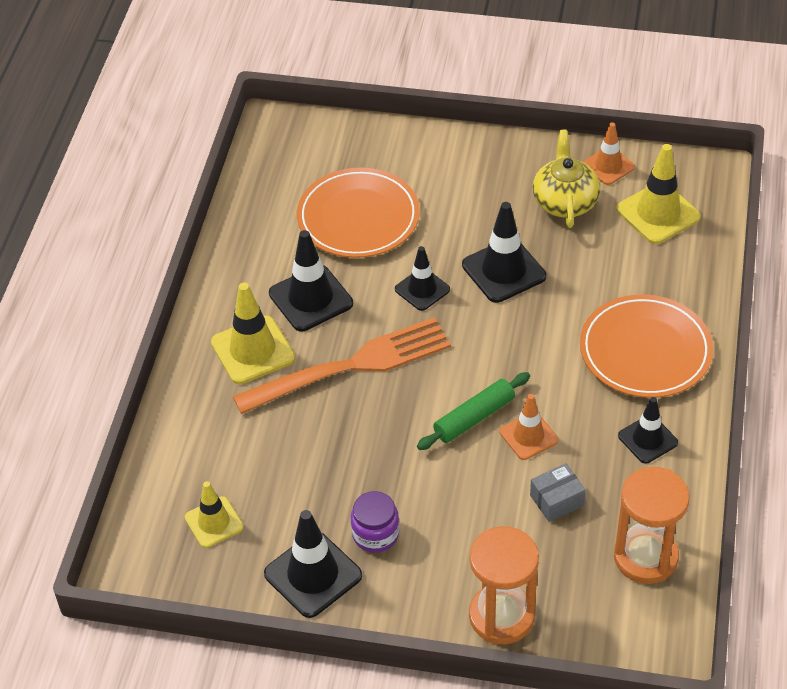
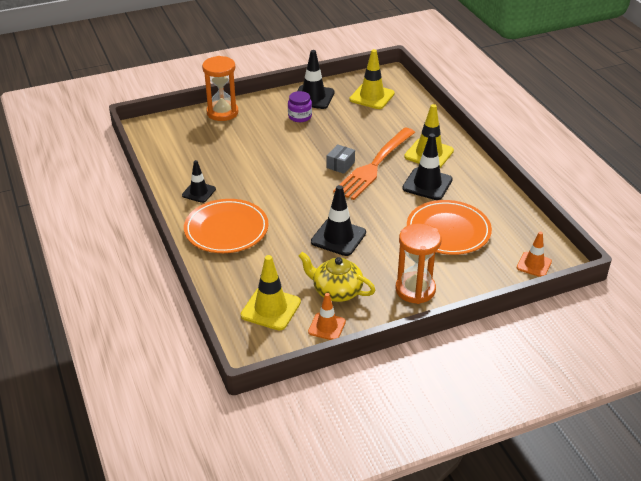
camera: 145 degrees right, 10 degrees down
yellow traffic cone [185,481,244,548] -> yellow traffic cone [349,49,395,109], size x1.56
black traffic cone [395,246,450,311] -> none
green rolling pin [417,372,530,450] -> none
orange traffic cone [500,394,558,460] -> orange traffic cone moved to [517,232,552,277]
grey box [530,463,586,522] -> grey box moved to [327,144,355,174]
yellow teapot [533,130,600,228] -> yellow teapot turned 150 degrees clockwise [299,252,375,302]
orange hourglass [614,467,689,584] -> orange hourglass moved to [396,223,442,304]

